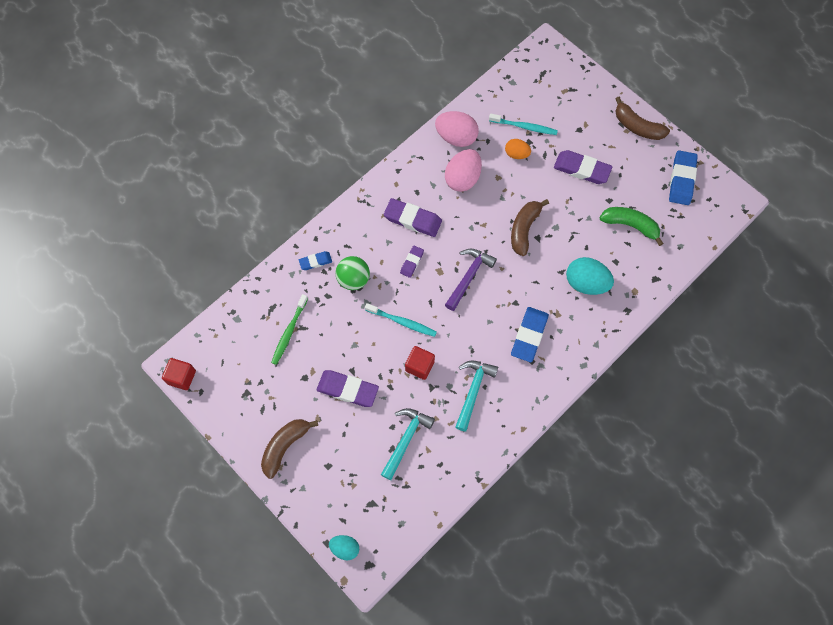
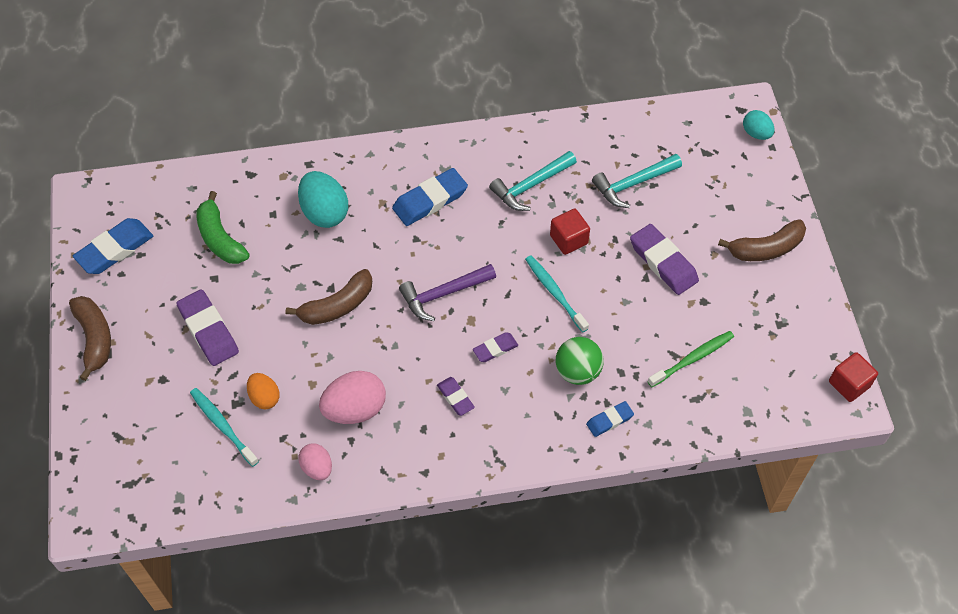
camera: 145 degrees left, 10 degrees down
blue eraser [299,251,332,270] -> blue eraser turned 45 degrees counterclockwise [586,401,634,437]
purple eraser [384,198,442,237] -> purple eraser [437,377,475,416], size x0.56
pink egg [435,111,479,147] -> pink egg [298,443,332,480], size x0.59

